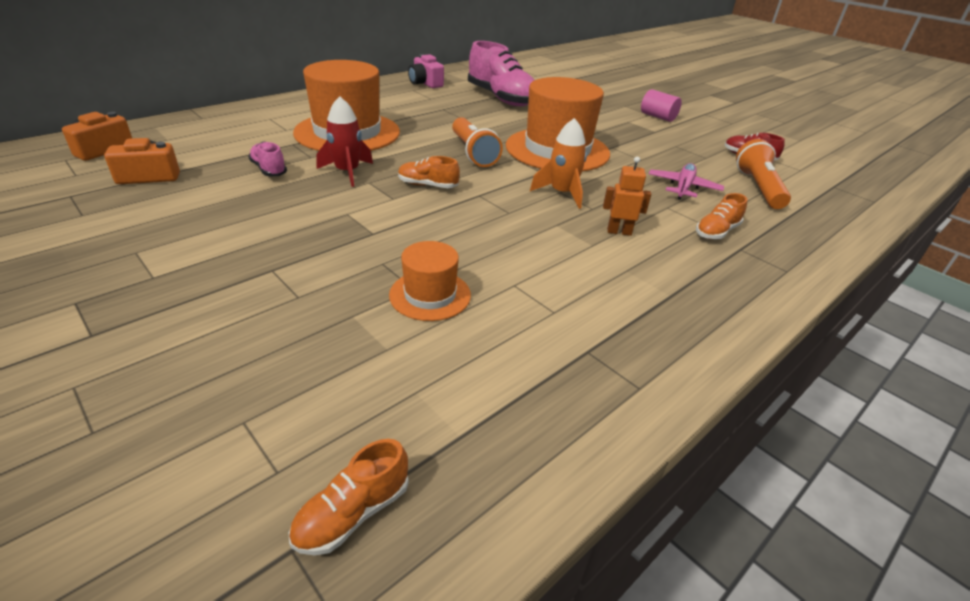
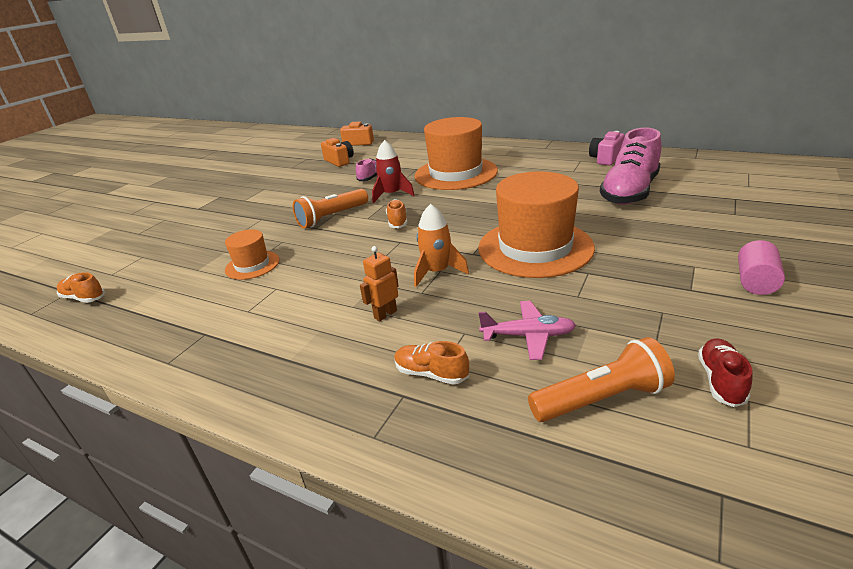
camera: 75 degrees right, 5 degrees down
orange flashlight [452,117,503,167] -> orange flashlight moved to [293,189,368,228]
orange robot [603,157,651,236] -> orange robot turned 120 degrees counterclockwise [360,246,399,321]

